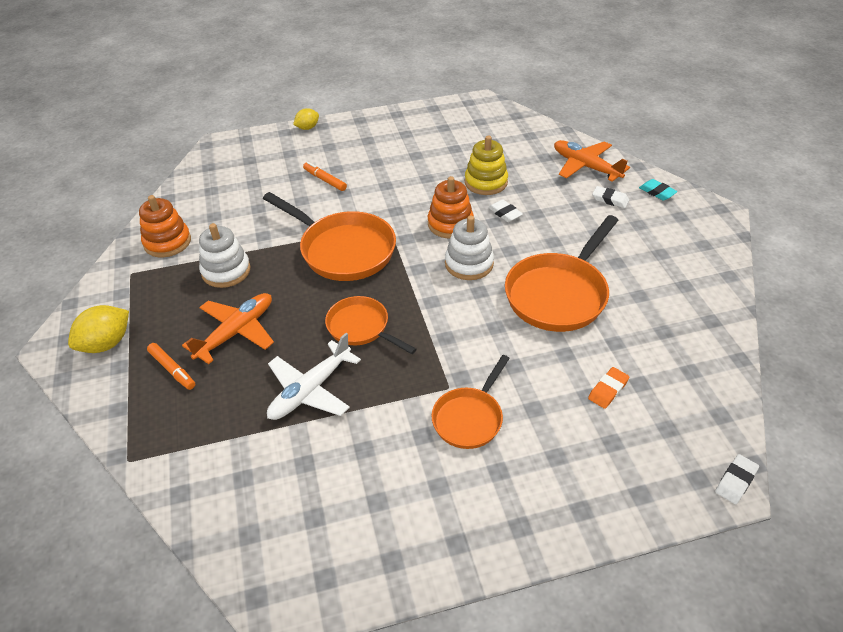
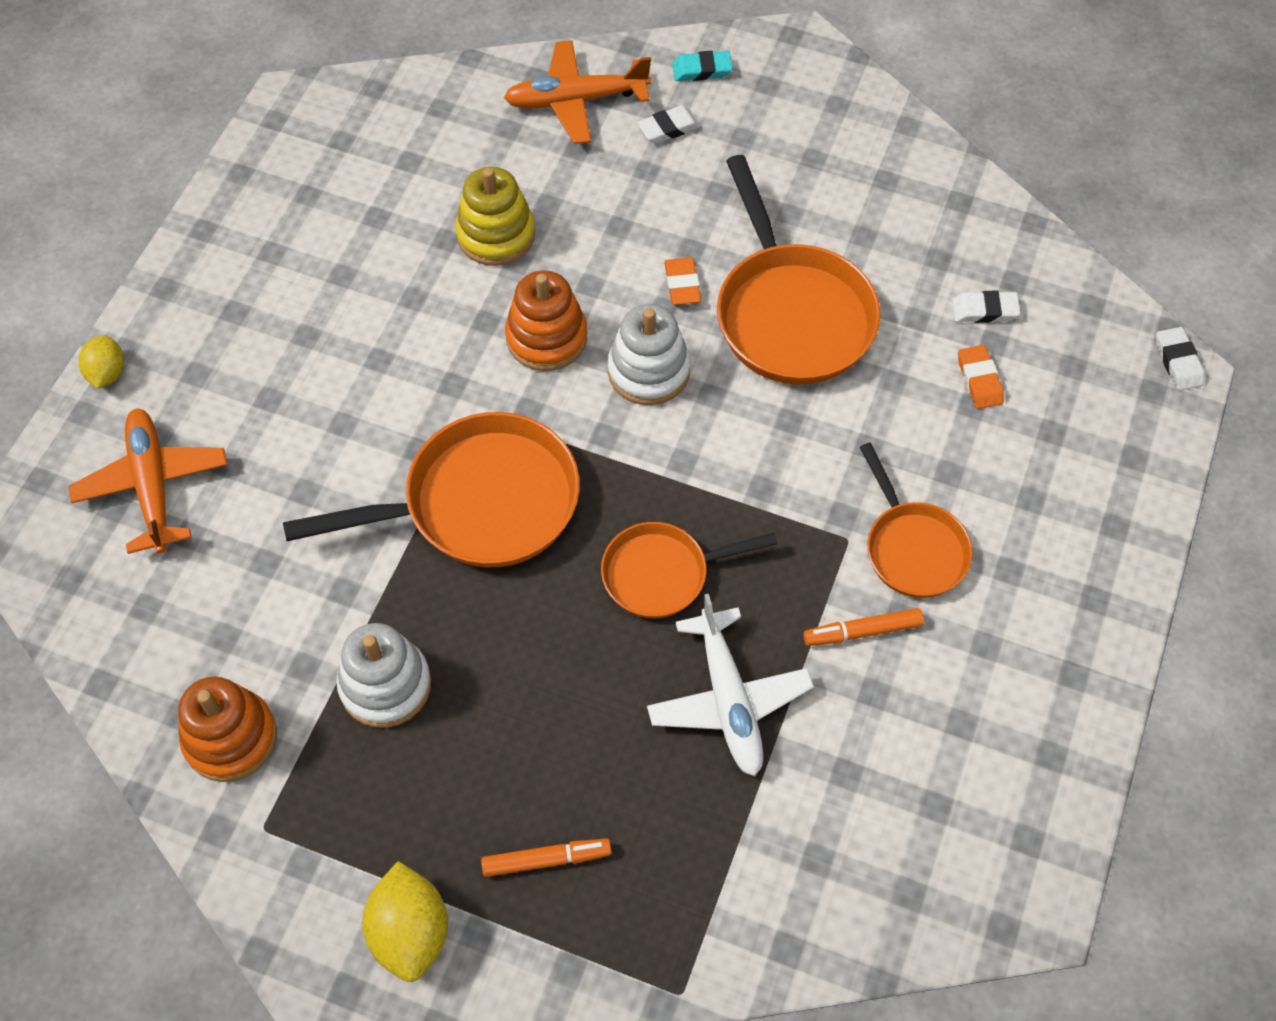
camera: 55 degrees left, 15 degrees up
orange plane [182,293,274,364] -> orange plane moved to [69,408,227,554]
orange marker [303,162,347,191] -> orange marker moved to [804,608,924,646]
white eraser [488,199,523,222] -> white eraser moved to [952,291,1020,323]
none -> orange eraser [664,257,701,305]

